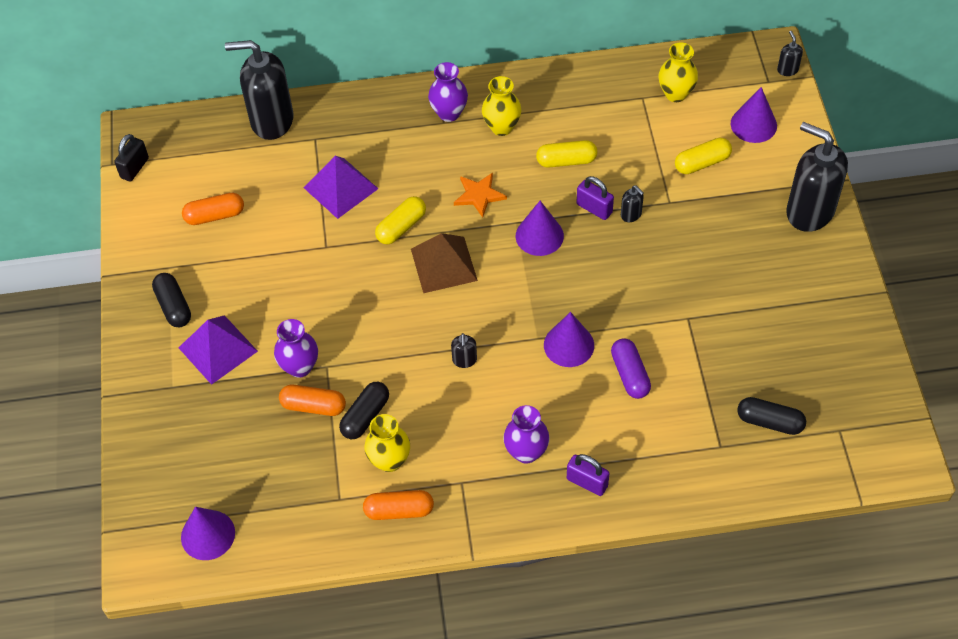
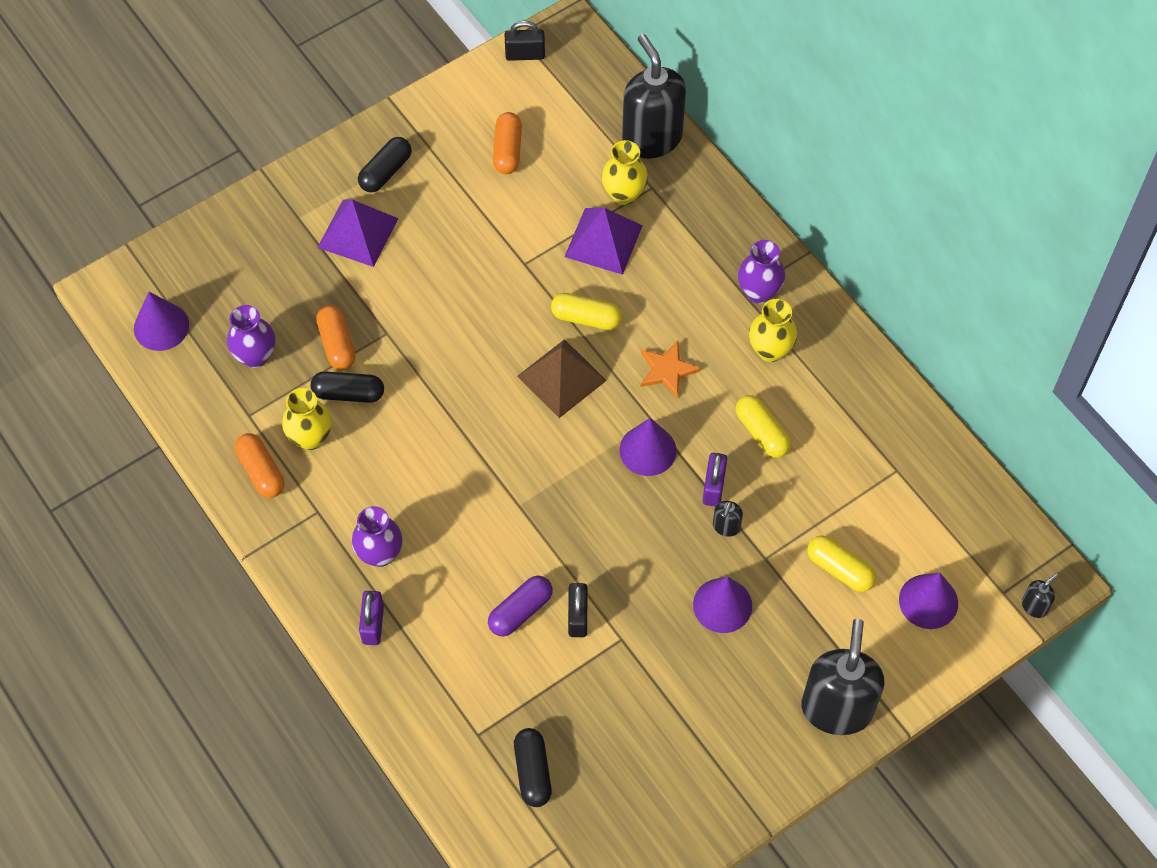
camera: 60 degrees right, 5 degrees up
orange capsule [182,193,244,225] -> orange capsule turned 45 degrees clockwise [493,112,522,174]
purple vase [274,319,318,378] -> purple vase moved to [227,305,275,368]
black soap dispenser [451,333,477,368] -> none
purple cone [544,312,594,367] -> purple cone moved to [693,576,752,633]
yellow vase [659,43,698,102] -> yellow vase moved to [602,140,648,205]
none -> black padlock [568,583,587,637]

